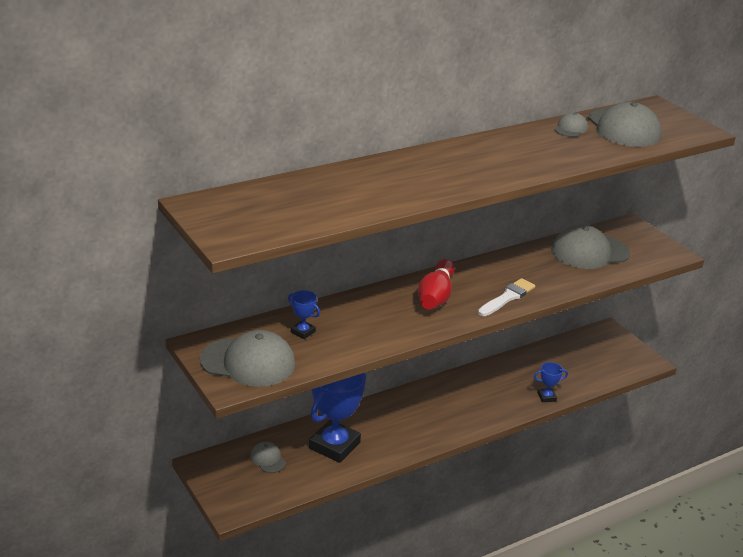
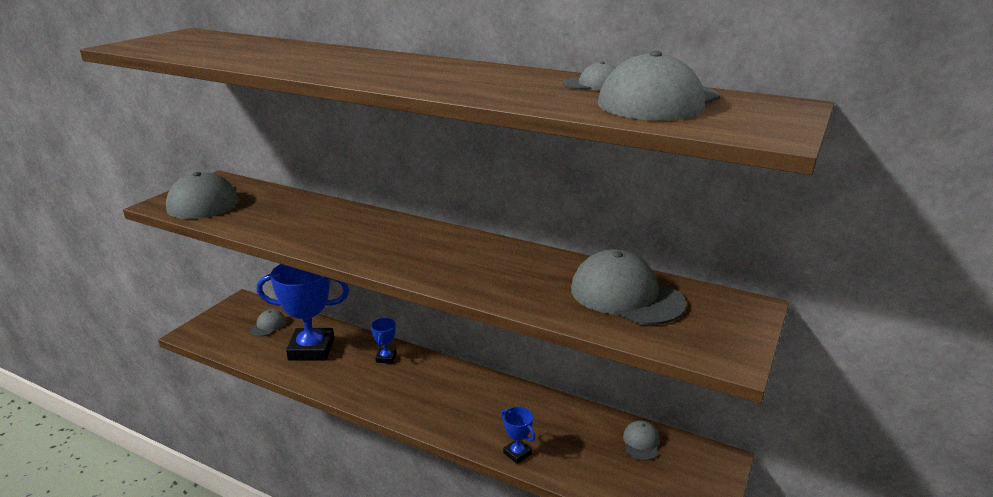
camera: 60 degrees right, 5 degrees down
blue trophy [288,290,320,339] -> blue trophy moved to [371,318,396,364]
red bowling pin [418,259,455,309] -> none
white brush [478,278,535,316] -> none
none -> grey cap [623,420,660,461]

